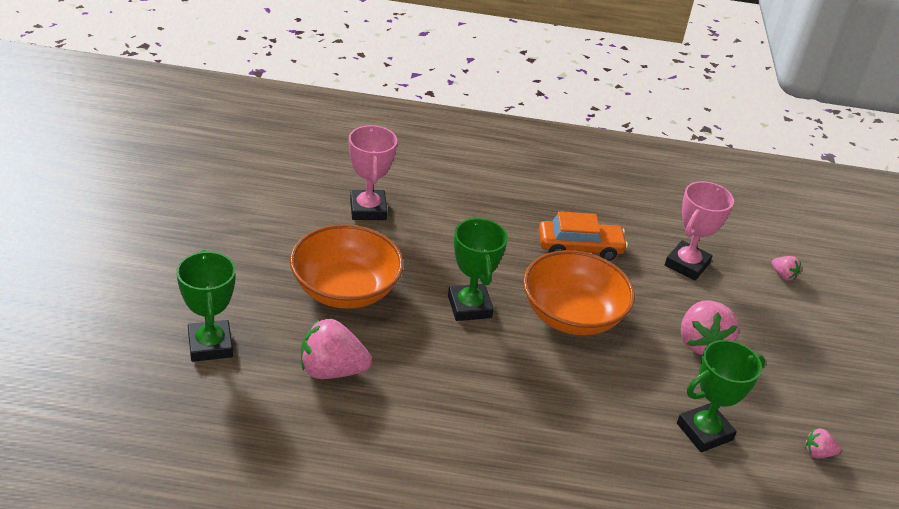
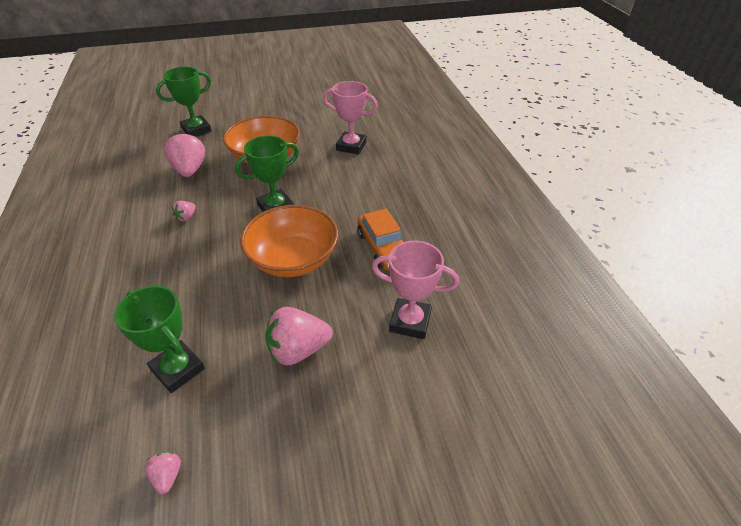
camera: 75 degrees right, 5 degrees up
pink trophy [349,125,397,220] -> pink trophy turned 45 degrees clockwise [323,81,378,155]
pink strawberry [771,256,801,280] -> pink strawberry moved to [172,201,196,221]

